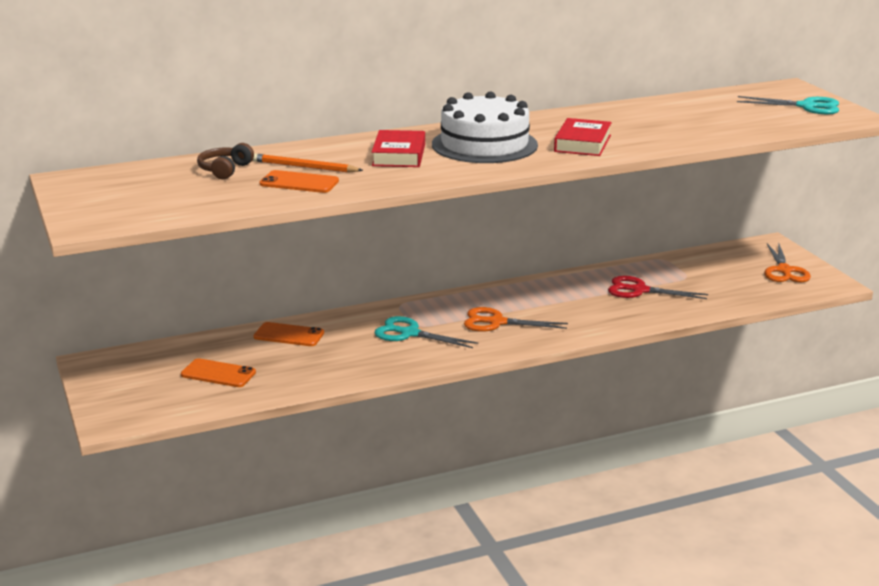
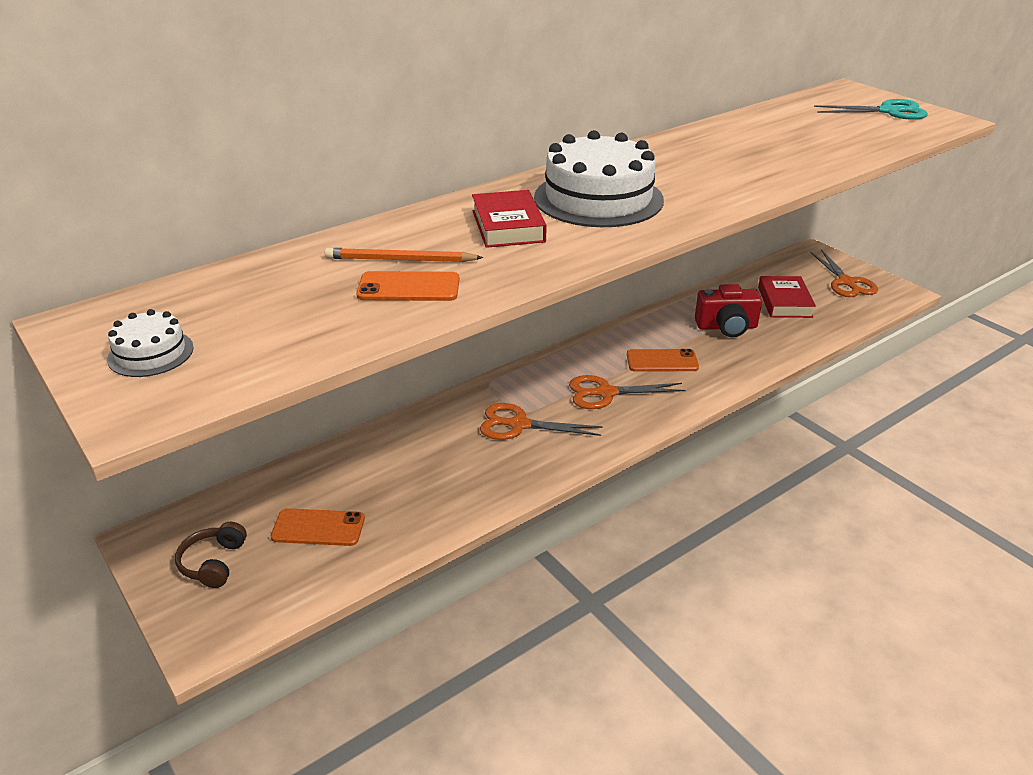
camera: 15 degrees left, 10 degrees up
brown headphones [197,143,254,179] -> brown headphones moved to [175,522,247,588]
orange phone [253,322,324,346] -> orange phone moved to [627,349,699,372]
turquoise scissors [375,316,478,348] -> orange scissors [480,403,603,440]
red book [554,118,612,156] -> red book moved to [758,276,816,318]
red scissors [608,275,708,299] -> red camera [695,284,762,337]
none -> white cake [107,309,194,377]

